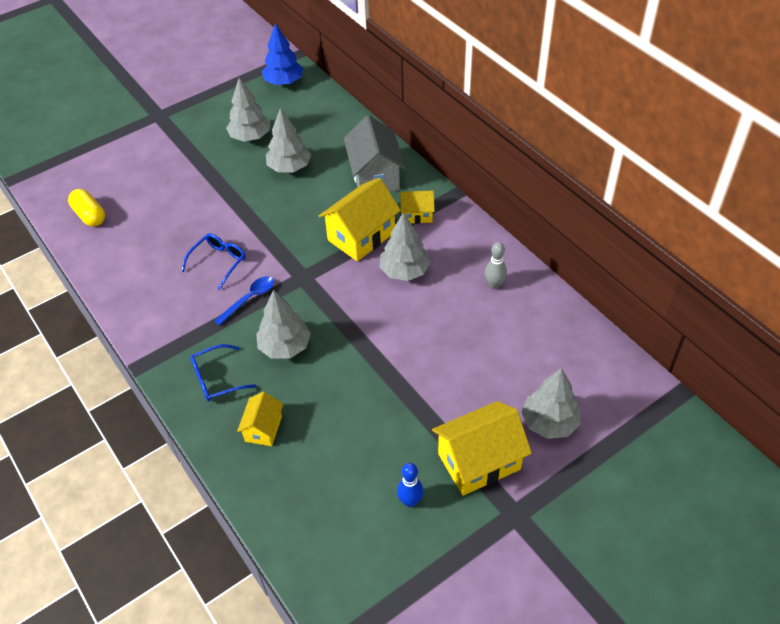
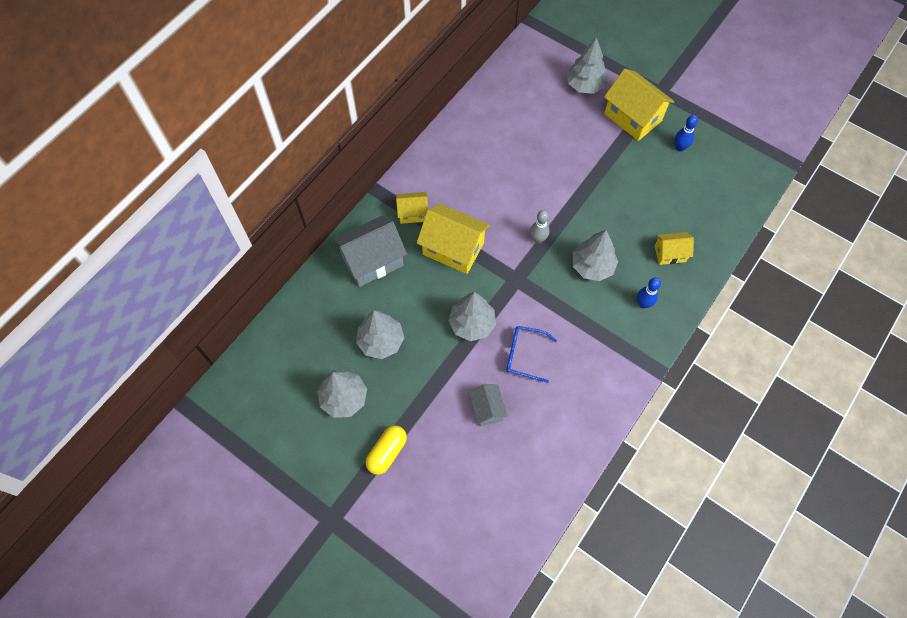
camera: 110 degrees left, 15 degrees up
yellow capsule [68,189,105,227] -> yellow capsule moved to [366,425,407,475]
blue glasses [190,344,257,402] -> blue bowling pin [637,278,661,309]
blue spoon [214,276,274,326] -> none
blue tree [262,23,303,85] -> none
grey tree [380,212,431,281] -> grey tree moved to [448,292,496,341]
yellow house [400,190,435,224] -> yellow house turned 75 degrees counterclockwise [396,192,428,224]
grey bowling pin [485,242,507,289] -> grey bowling pin moved to [530,210,549,244]
none -> grey house [469,384,508,427]

